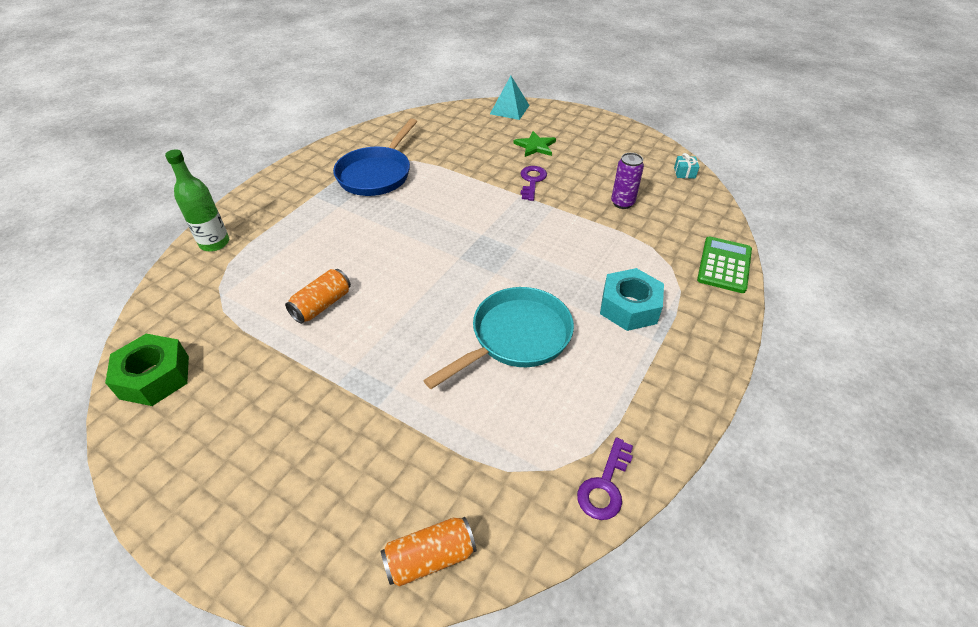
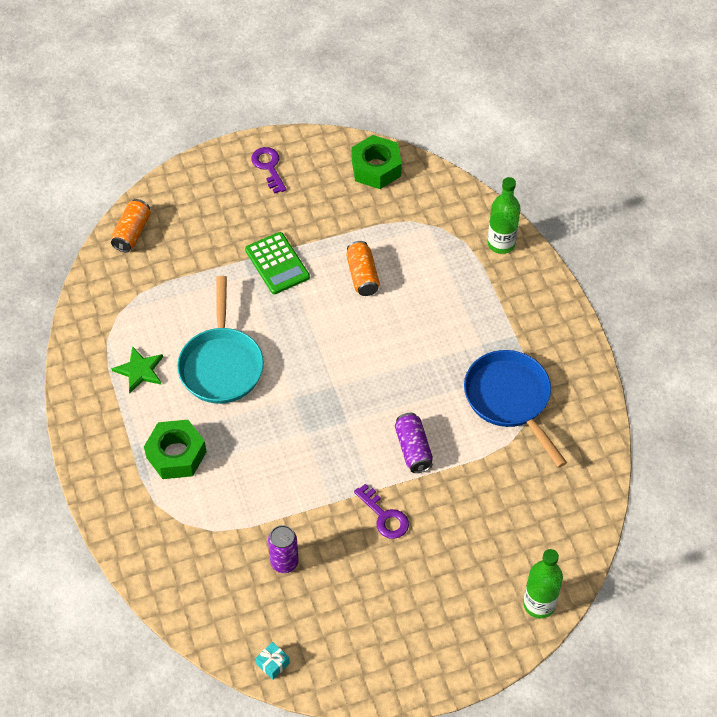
camera: 130 degrees right, 10 degrees up
turquoise pyramid [490,76,530,120] -> green bottle [523,549,563,618]
green star [513,131,556,157] -> green star moved to [111,346,163,393]
purple key [577,438,633,520] -> purple key moved to [251,147,286,194]
turquoise nut [600,268,664,331] -> green nut [144,420,207,479]
green calculator [697,237,752,293] -> green calculator moved to [245,232,310,294]
none -> purple can [395,413,433,473]

